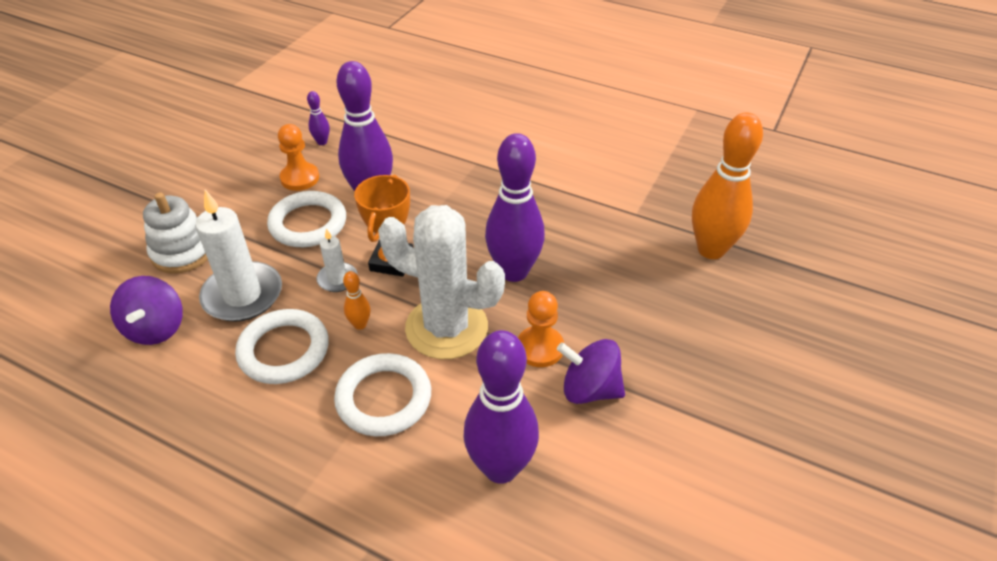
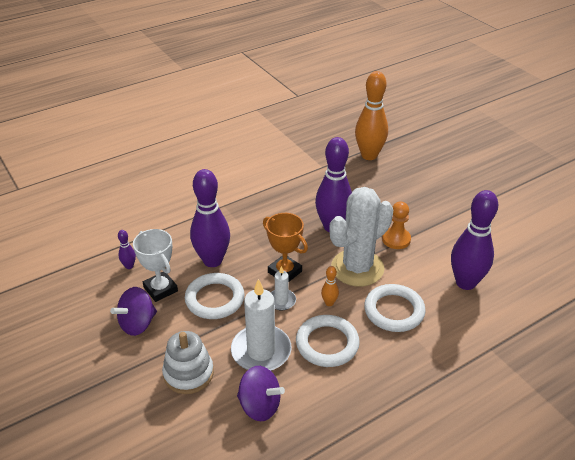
camera: 60 degrees left, 5 degrees down
orange pawn [278,124,319,191] -> white trophy [133,229,178,302]
purple spinning top [557,339,625,404] -> purple spinning top moved to [110,287,157,336]

